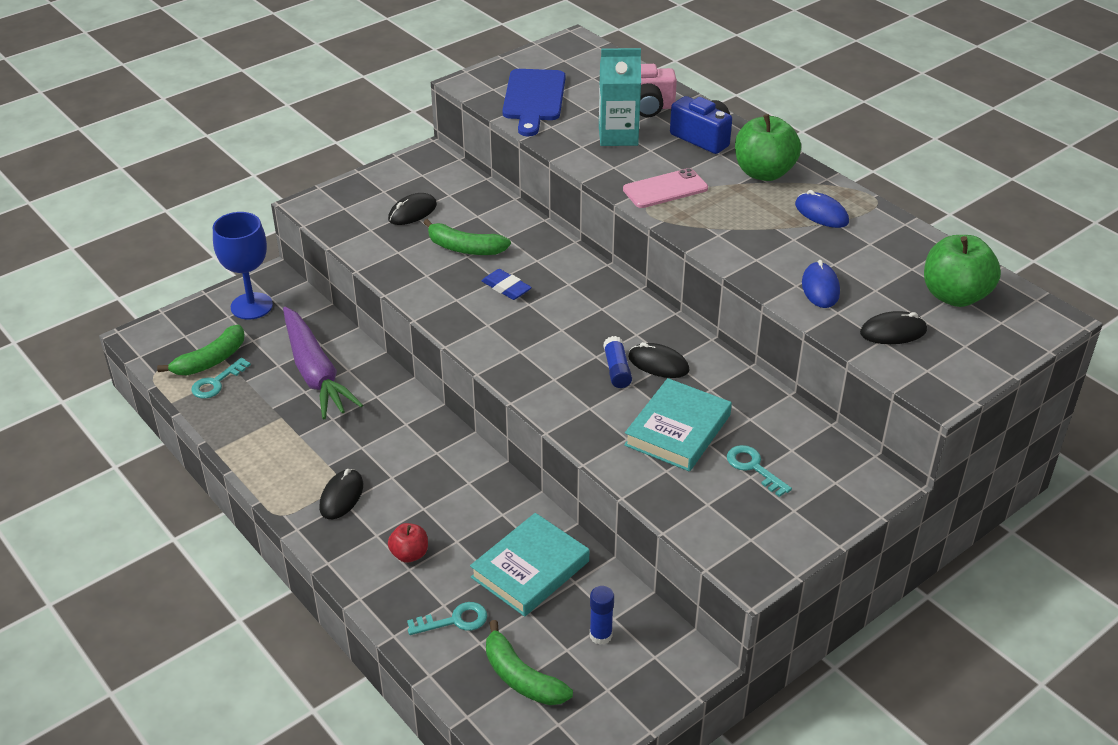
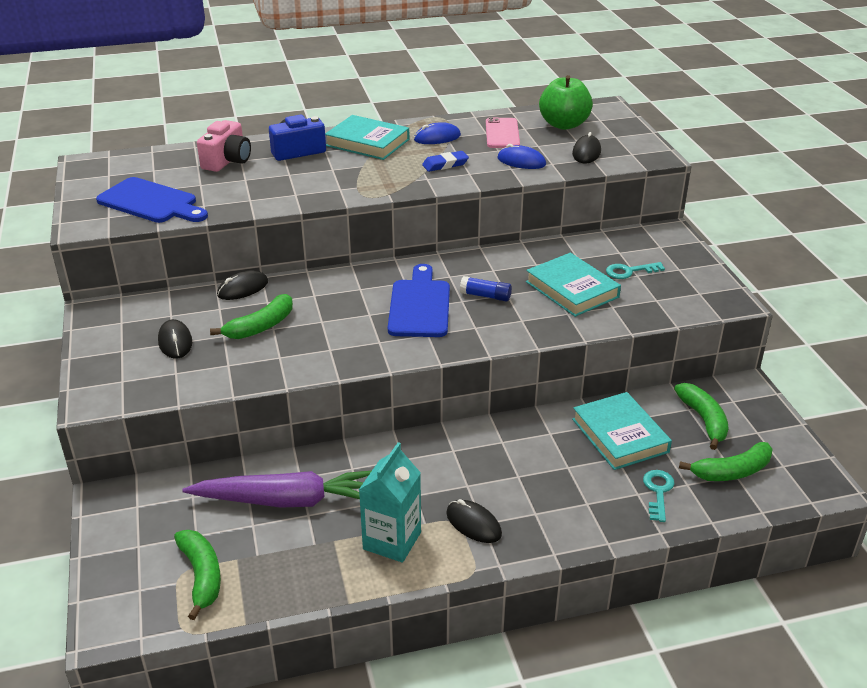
camera: 65 degrees left, 5 degrees down
turquoise key [191,357,251,399] -> none
blue goblet [213,212,273,320] -> none
red apple [388,523,428,563] -> none
blue eraser [482,269,532,300] -> blue eraser moved to [422,151,469,172]
blue glue stick [590,586,614,645] -> green banana [674,383,729,450]
turquoise carton [599,48,641,146] -> turquoise carton moved to [359,442,421,562]
pink phone [623,168,708,208] -> pink phone moved to [486,117,520,148]
black mouse [628,342,690,378] -> black mouse moved to [217,270,268,300]
green apple [735,114,801,181] -> turquoise book [325,115,409,160]
none -> blue cutting board [388,264,450,337]

